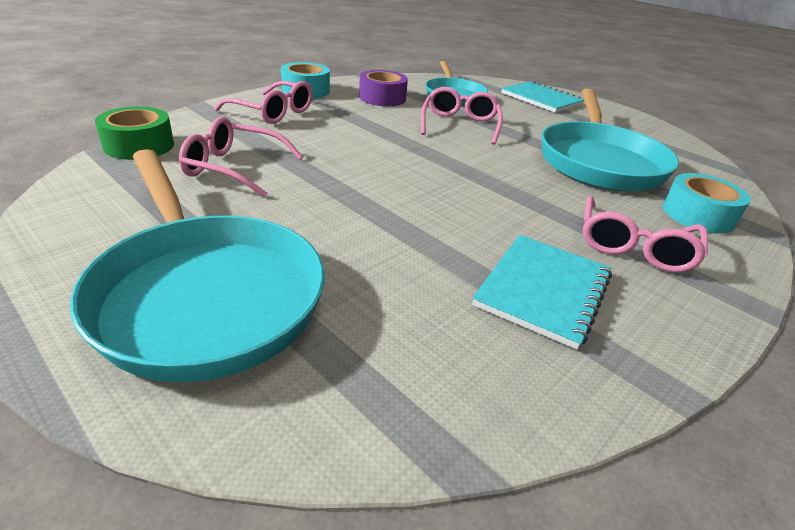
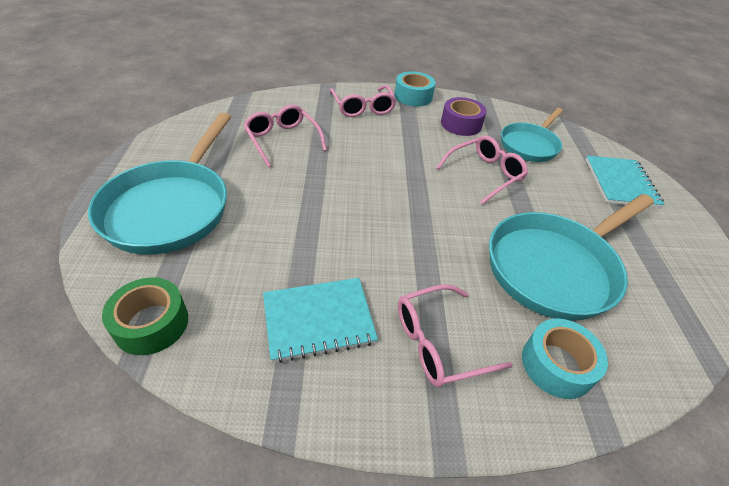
camera: 45 degrees right, 10 degrees up
green tape [95,106,174,160] -> green tape moved to [102,278,188,355]

